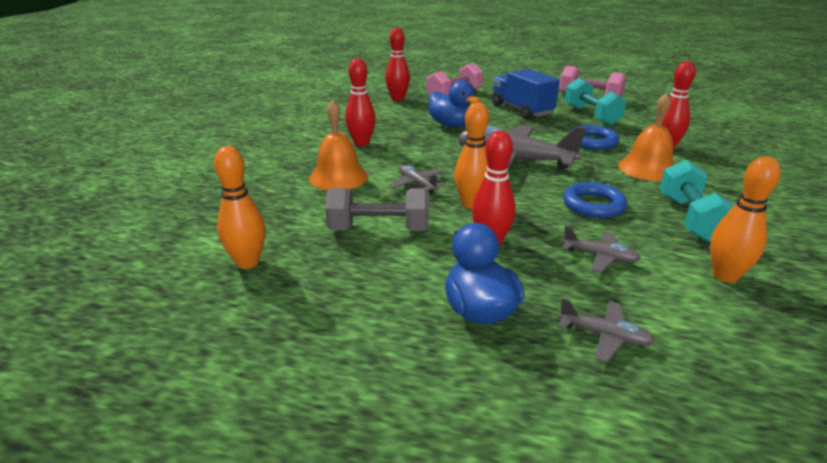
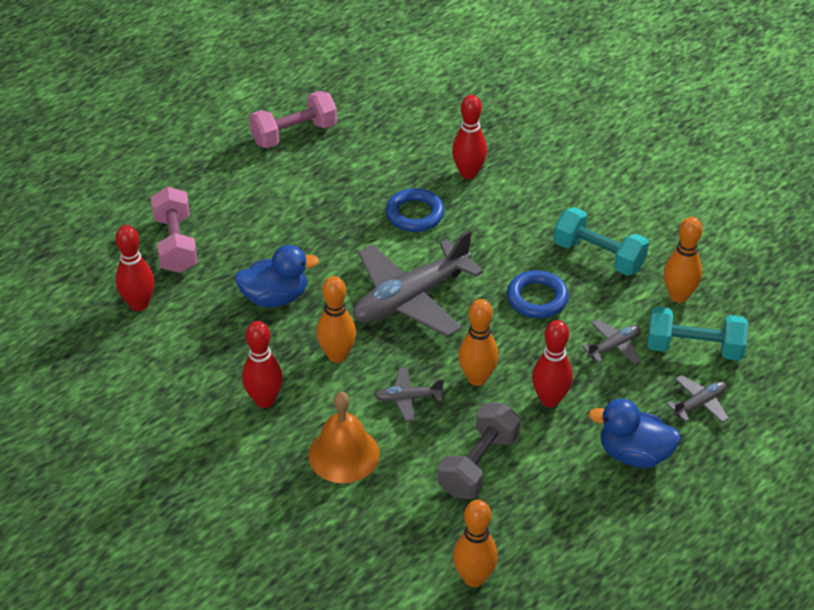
camera: 60 degrees left, 15 degrees up
blue truck [492,69,560,119] -> none
turquoise dumbbell [564,78,626,126] -> turquoise dumbbell moved to [647,307,748,361]
orange bell [618,93,674,181] -> none
none -> orange bowling pin [317,276,356,363]

